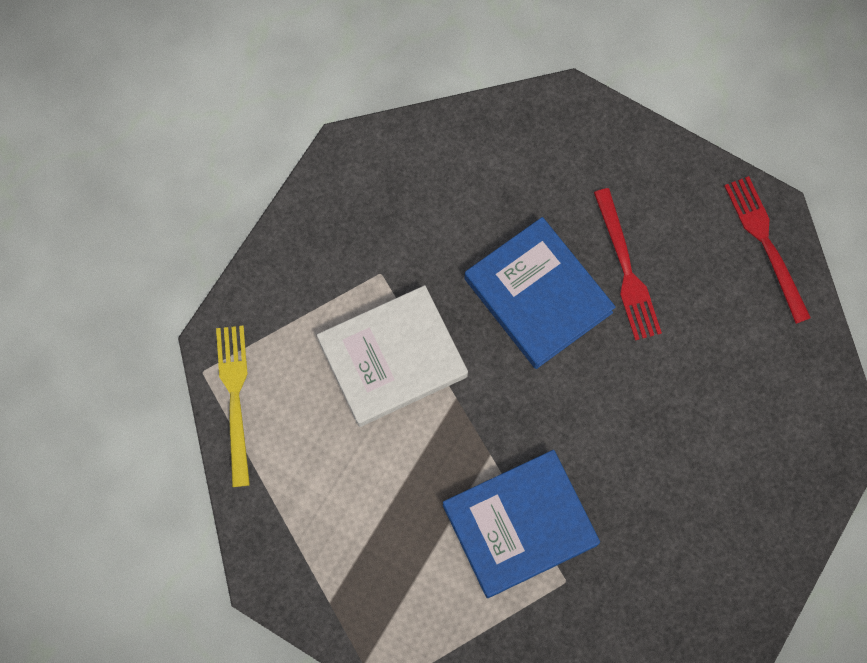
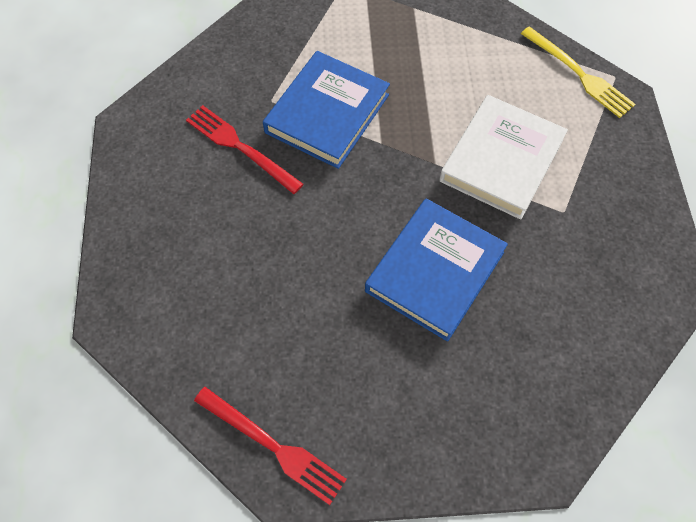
camera: 145 degrees right, 10 degrees down
blue book [464,217,615,369] -> blue book turned 75 degrees counterclockwise [365,198,508,342]
red fork [594,188,662,341] -> red fork moved to [186,105,303,194]

